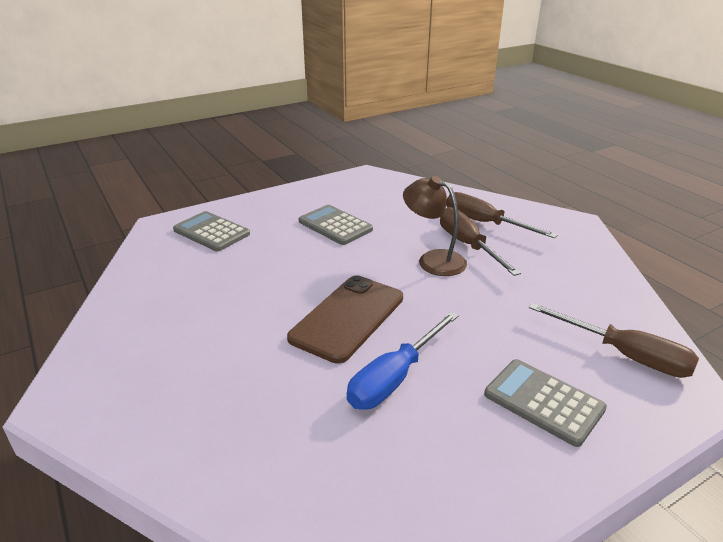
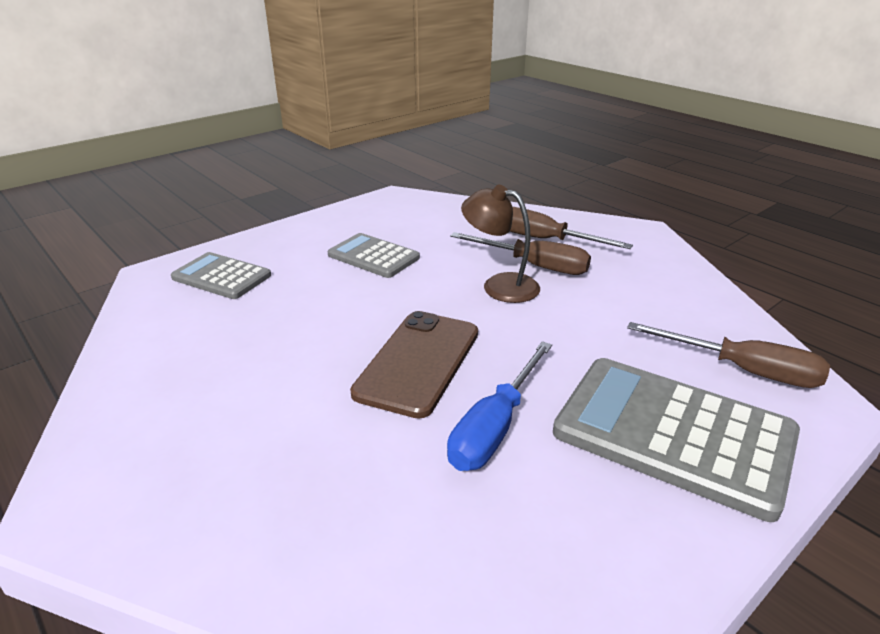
camera: 10 degrees left, 0 degrees up
brown screwdriver [440,207,521,276] -> brown screwdriver turned 150 degrees clockwise [450,232,591,275]
grey calculator [484,359,607,447] -> grey calculator [553,358,800,522], size x1.74

